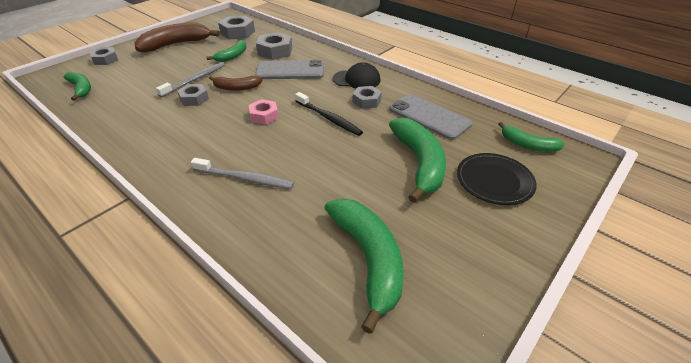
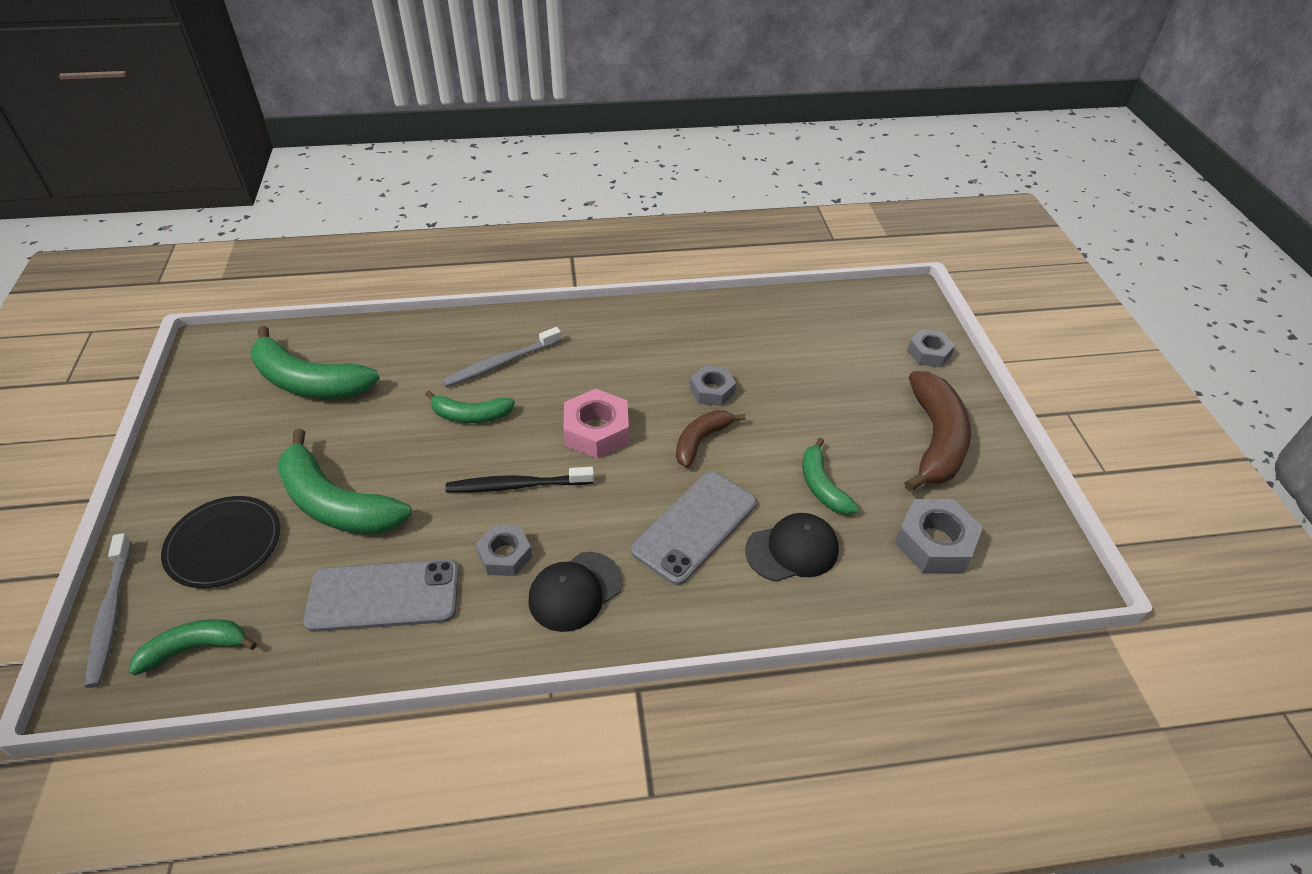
camera: 130 degrees right, 5 degrees up
green banana [63,72,91,101] -> green banana moved to [425,391,515,423]
grey toothbrush [156,62,225,97] -> grey toothbrush moved to [85,533,132,688]
pink nut [249,99,278,124] -> pink nut [564,389,629,458], size x1.52
grey nut [256,32,292,60] -> black cap [745,513,839,582]

